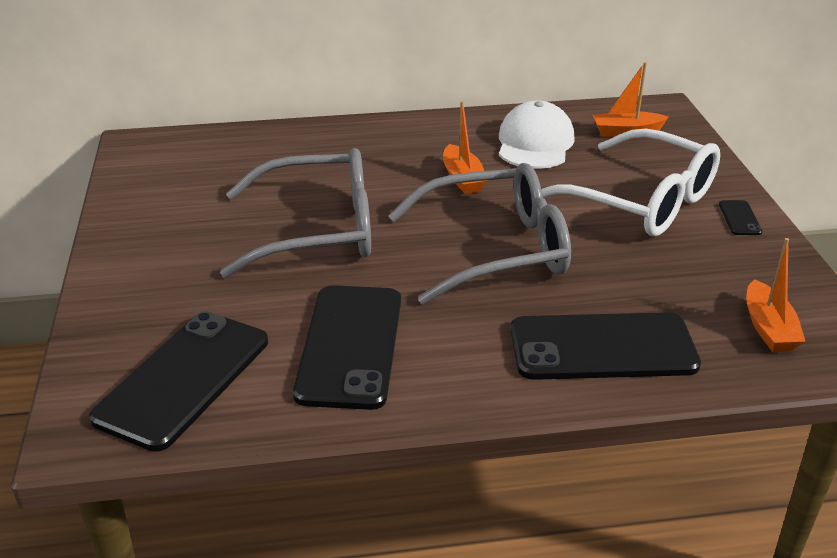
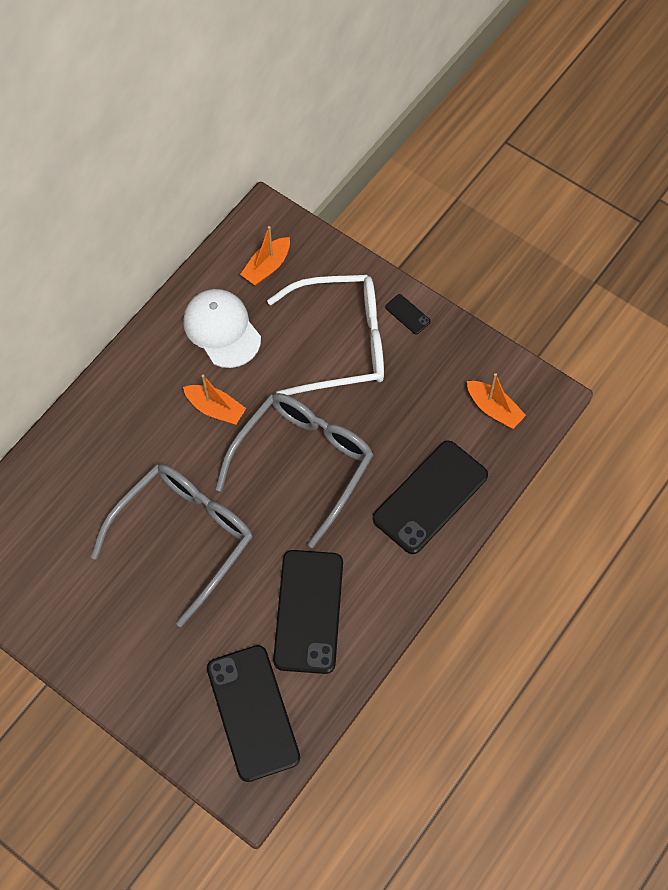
camera: 45 degrees left, 30 degrees up
black phone [293,285,401,410] -> black phone turned 45 degrees clockwise [273,550,343,674]

